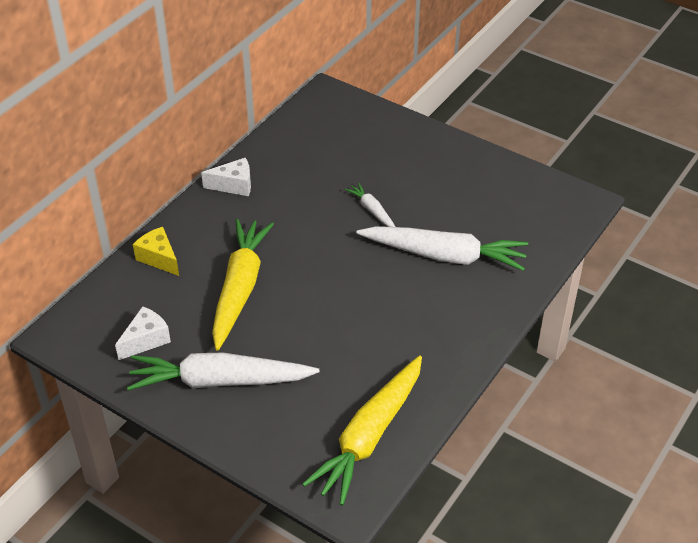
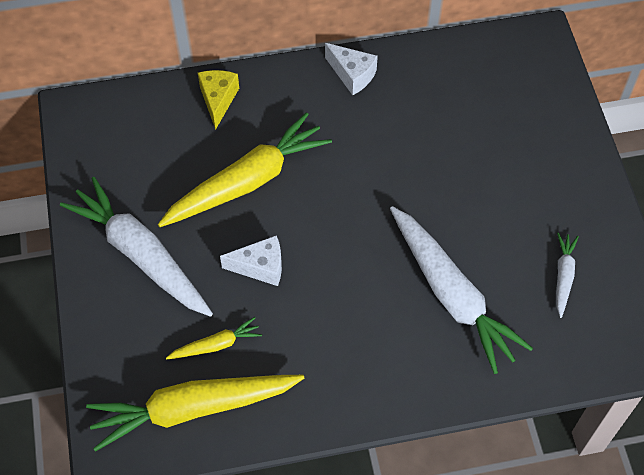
camera: 45 degrees right, 15 degrees up
white cheese [115,306,171,360] -> white cheese moved to [220,235,282,286]
white carrot [345,182,395,227] -> white carrot moved to [556,233,579,318]
none -> yellow carrot [166,317,262,360]

